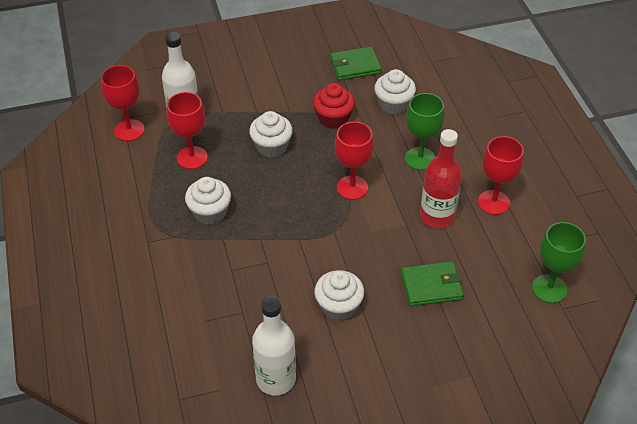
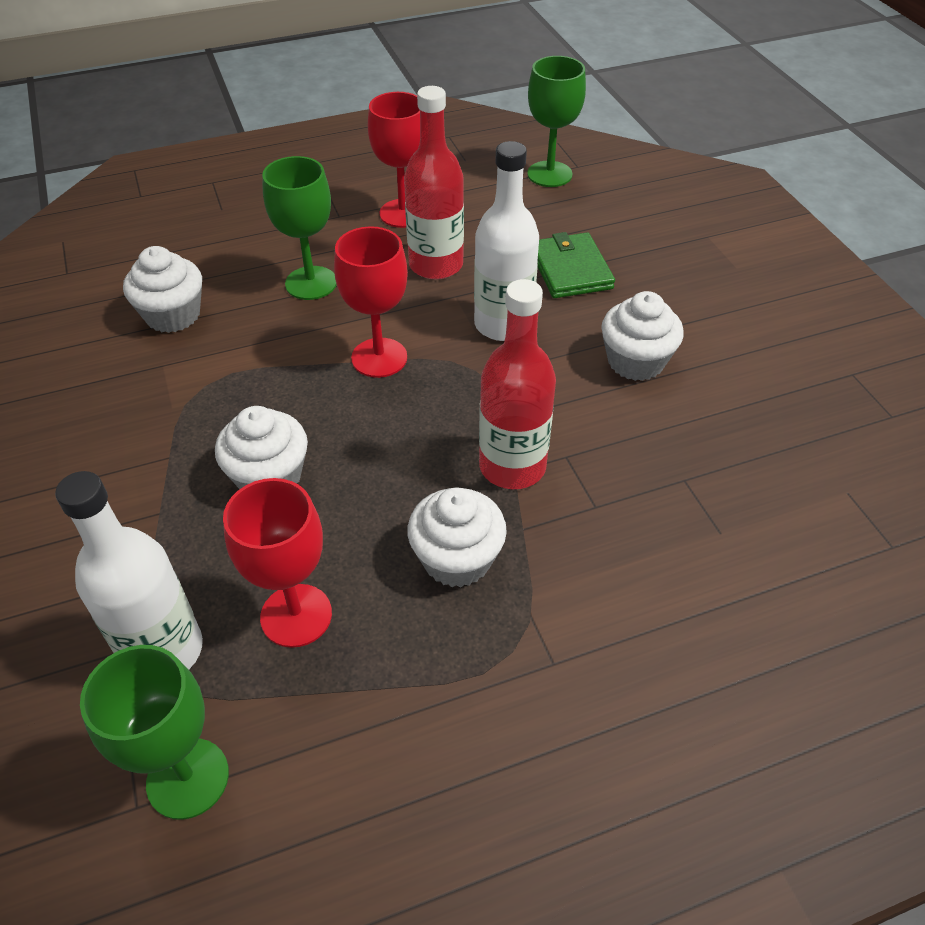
camera: 95 degrees left, 0 degrees up
red goblet [101,65,145,141] -> green goblet [80,645,229,820]
white bottle [252,296,296,396] -> white bottle moved to [474,141,539,341]
red cupcake [313,83,355,129] -> none
green wallet [330,47,382,80] -> none
none -> red bottle [479,279,556,489]

